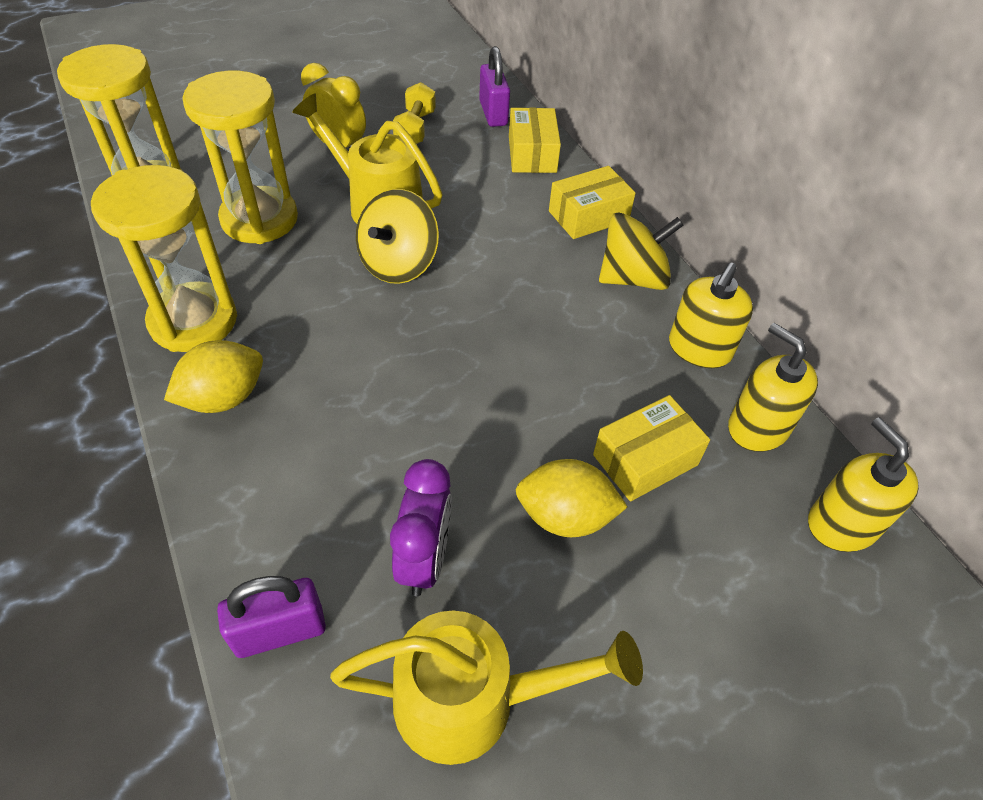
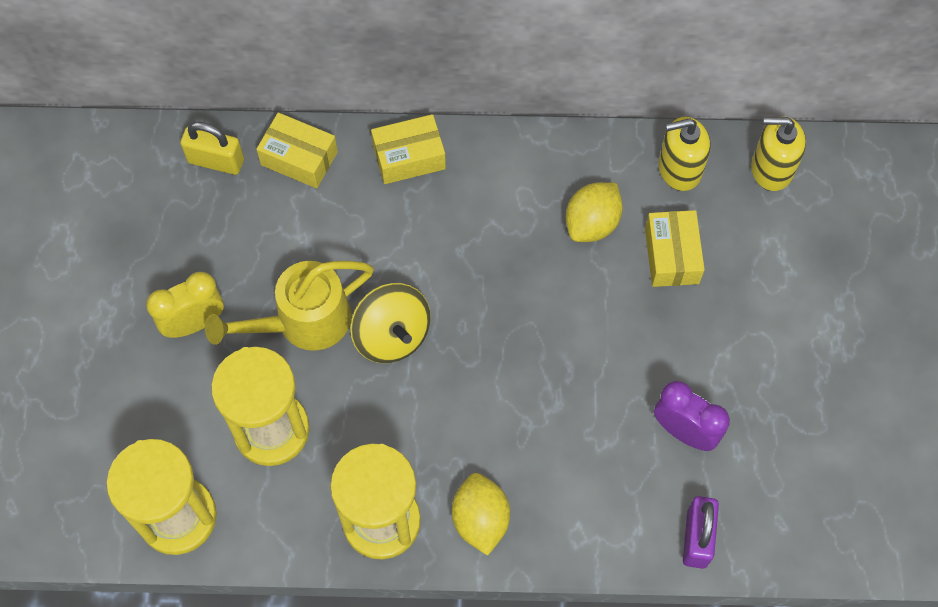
camera: 60 degrees left, 15 degrees up
yellow watering can [330,611,643,765] -> none
yellow dumbbell [393,82,436,144] -> none
purple padlock [479,46,510,127] -> yellow padlock [180,122,244,175]
yellow lemon [516,459,628,537] -> yellow lemon moved to [566,182,623,242]
yellow box [549,166,636,239] -> yellow box turned 75 degrees clockwise [371,114,446,184]
yellow spinning top [599,213,684,290] -> none
yellow soap dispenser [669,262,753,368] -> none

